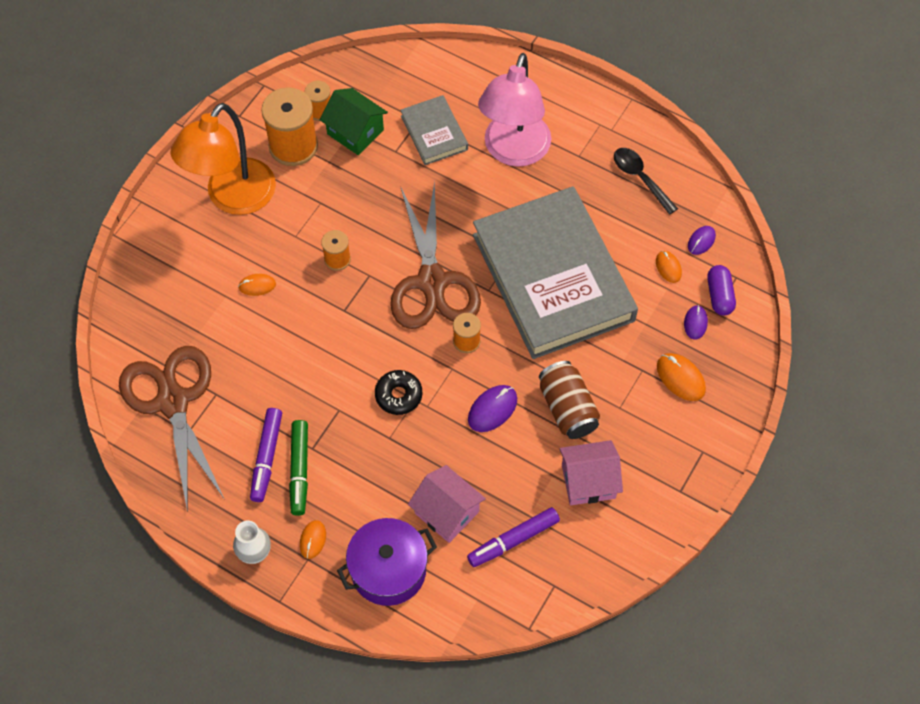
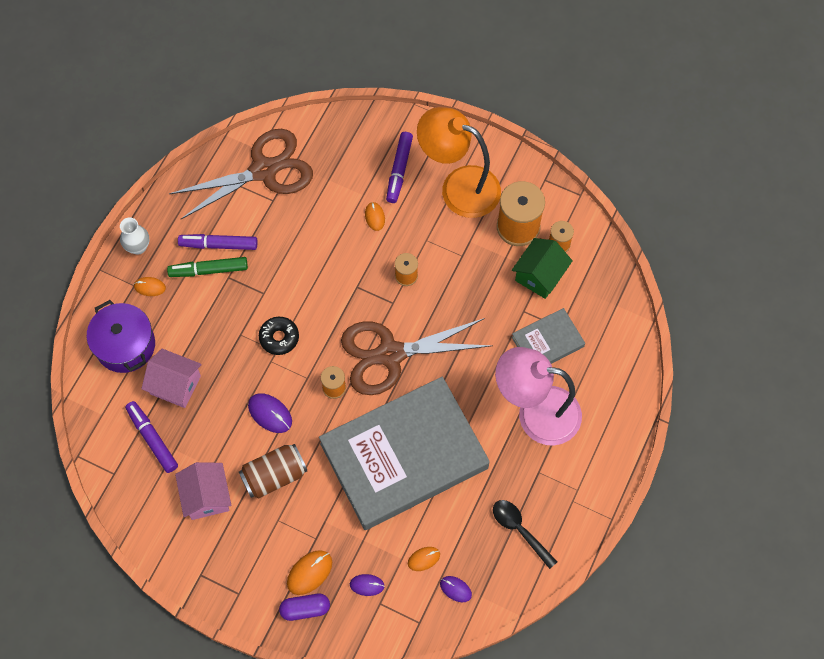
camera: 85 degrees right, 5 degrees up
pink house [408,465,486,543] -> pink house turned 75 degrees clockwise [141,349,202,408]
black spoon [614,148,678,215] -> black spoon turned 90 degrees counterclockwise [493,500,557,569]
purple capsule [707,265,736,316] -> purple capsule moved to [279,594,330,621]
none -> purple marker [386,132,413,203]

